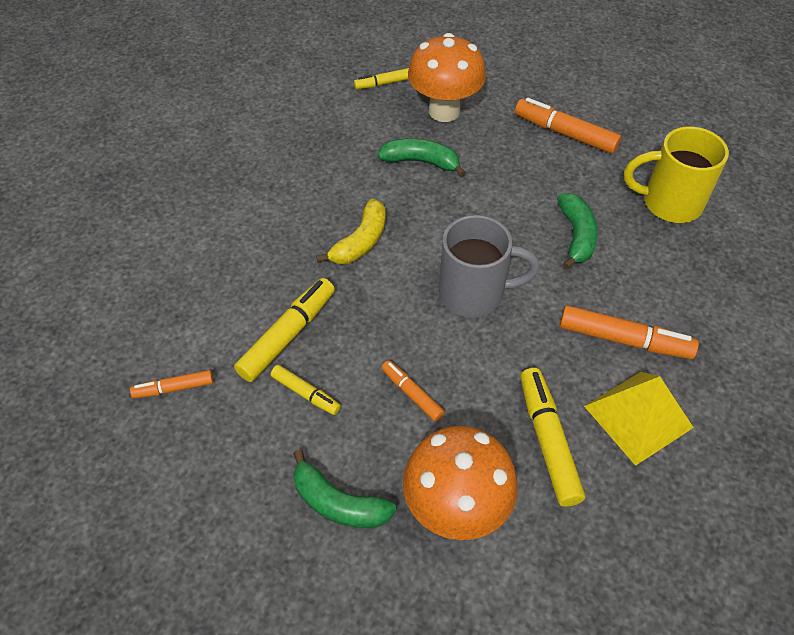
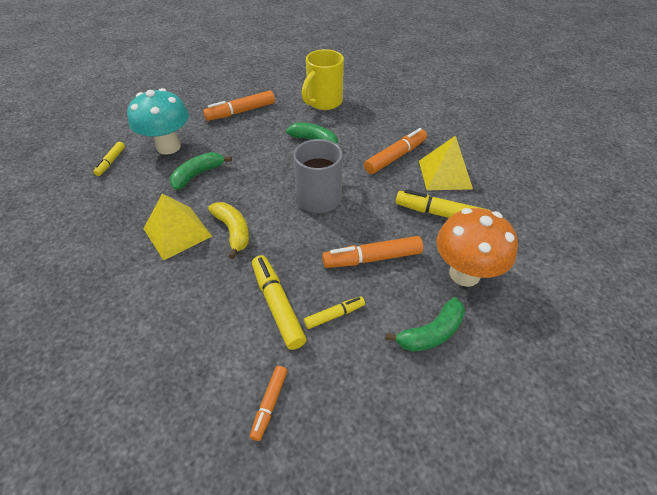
camera: 60 degrees left, 5 degrees down
orange marker [382,360,444,421] -> orange marker [322,236,423,268], size x1.73
orange mushroom [408,33,486,122] -> turquoise mushroom [127,88,189,155]
none -> yellow pyramid [143,194,212,261]

